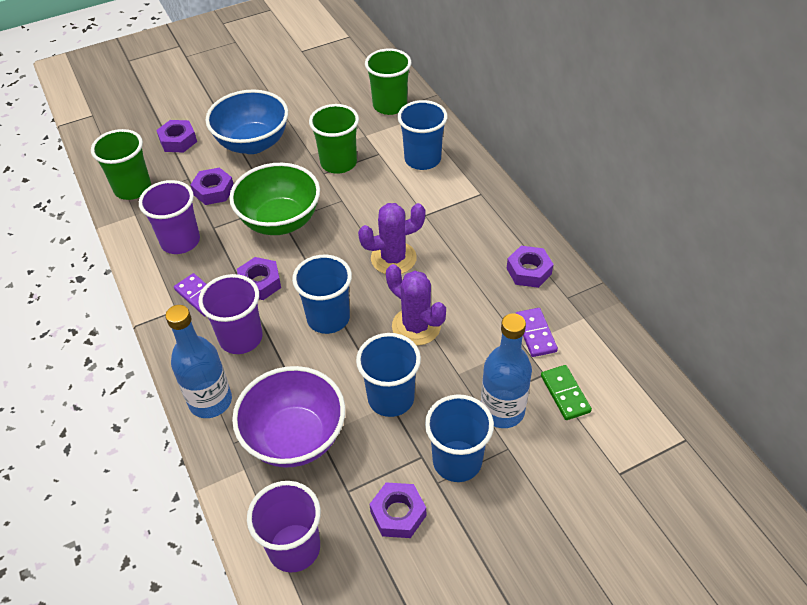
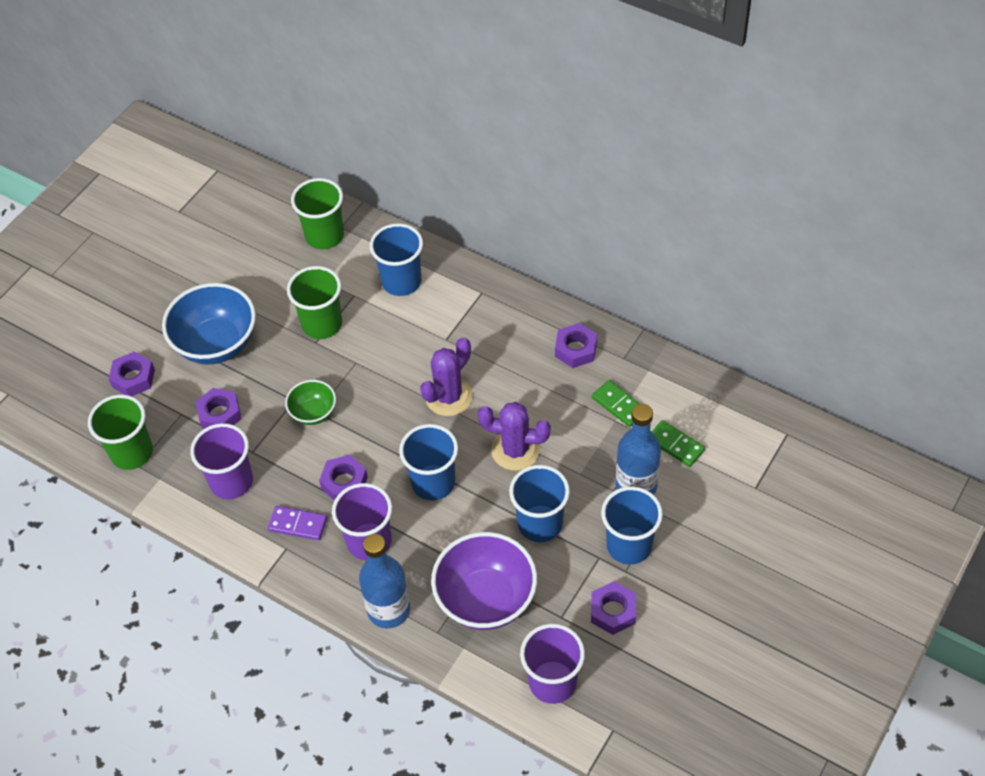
camera: 30 degrees left, 5 degrees up
green bowl [229,163,320,235] -> green bowl [285,380,336,425], size x0.53
purple domino [515,308,558,357] -> green domino [592,380,640,427]

